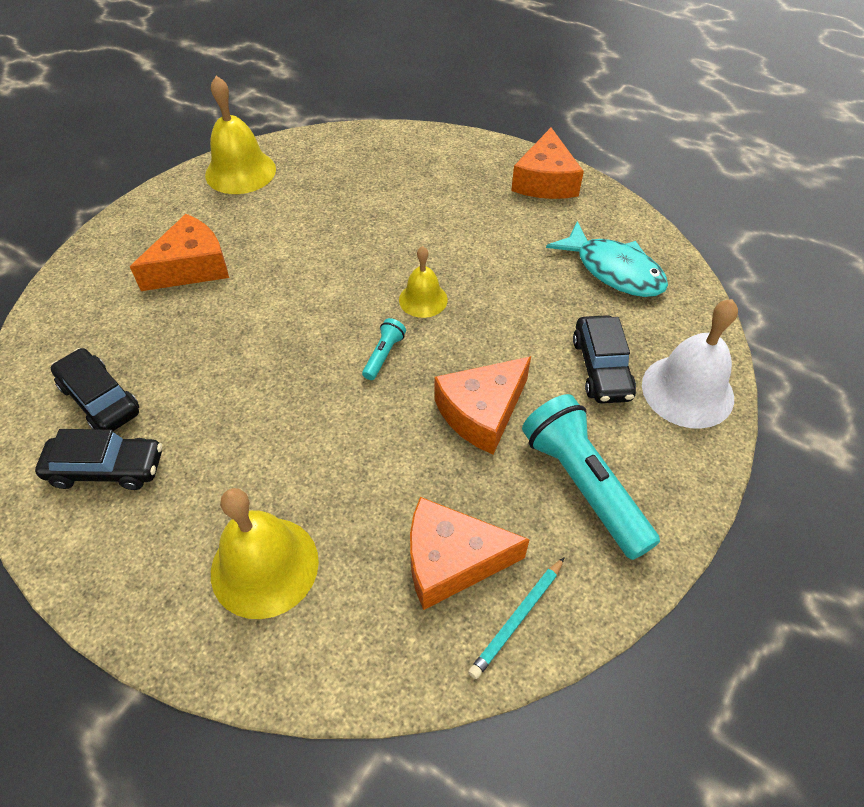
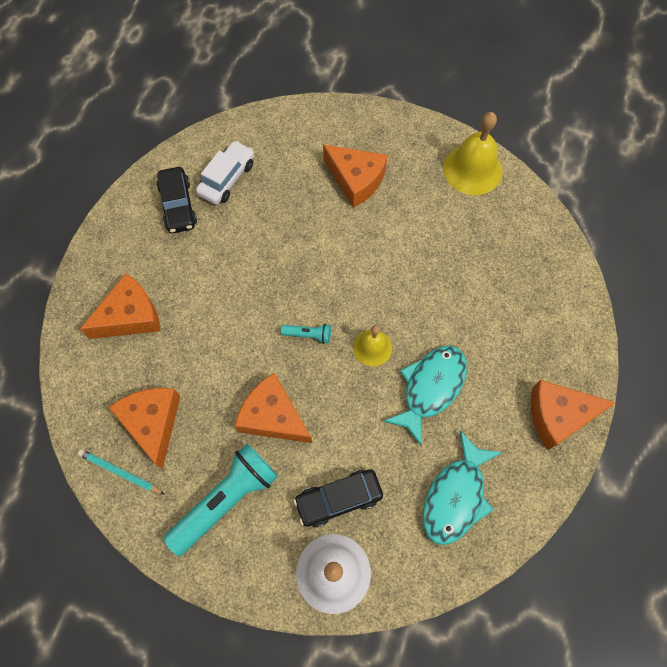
camera: 75 degrees right, 15 degrees up
black car [51,348,139,431] -> white car [196,141,254,204]
yellow bell [211,488,319,619] -> orange cheese [80,273,161,339]
none -> turquoise fish [383,346,467,447]

